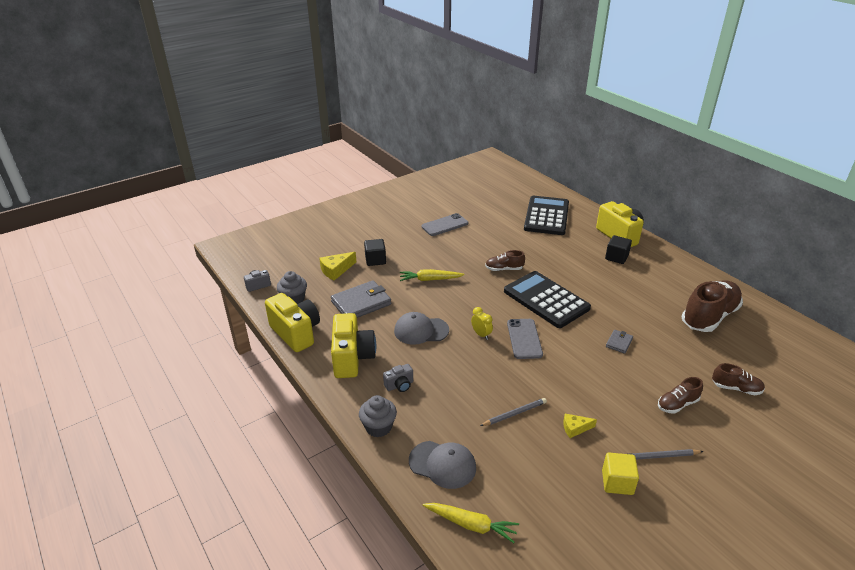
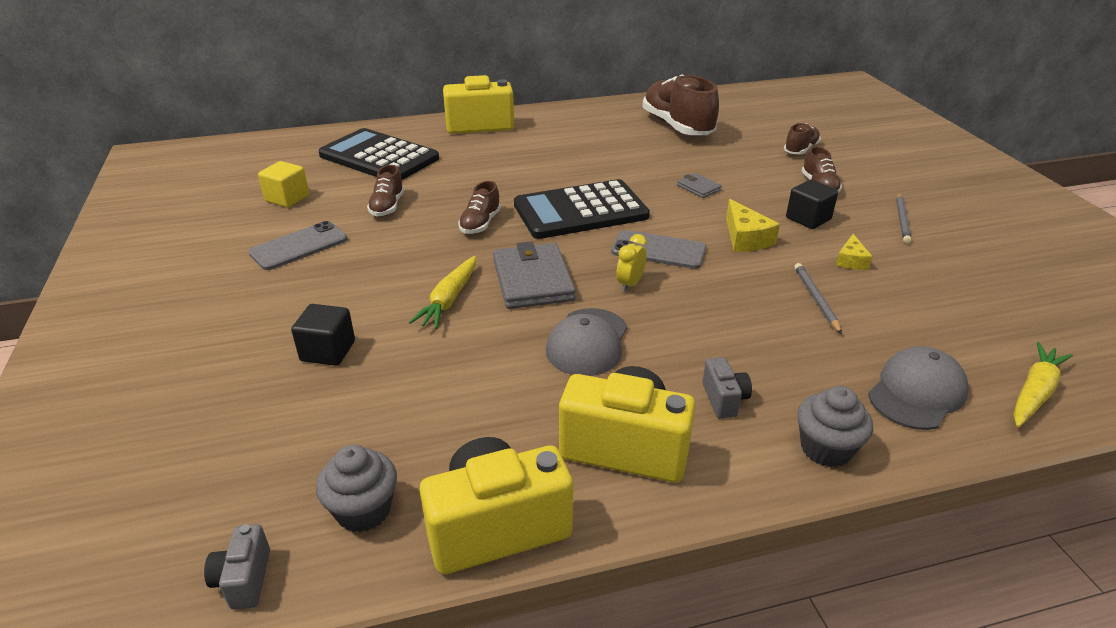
camera: 70 degrees left, 0 degrees up
yellow cheese [319,252,356,281] -> yellow cheese moved to [726,199,780,252]
grey wallet [331,280,391,318] -> grey wallet moved to [493,241,576,309]
grey phone [421,213,468,236] -> grey phone turned 60 degrees clockwise [249,221,348,270]
yellow clock [471,307,493,340] -> yellow clock turned 45 degrees counterclockwise [617,234,647,292]
yellow cube [602,453,639,495] -> yellow cube moved to [258,161,309,207]
black cube [605,235,632,264] -> black cube moved to [786,179,838,229]
none -> brown shoe [367,165,404,216]

